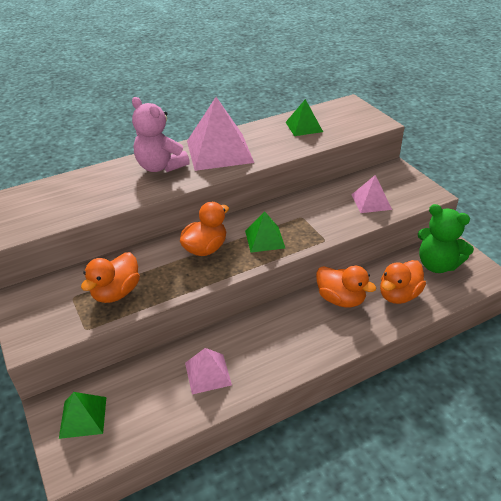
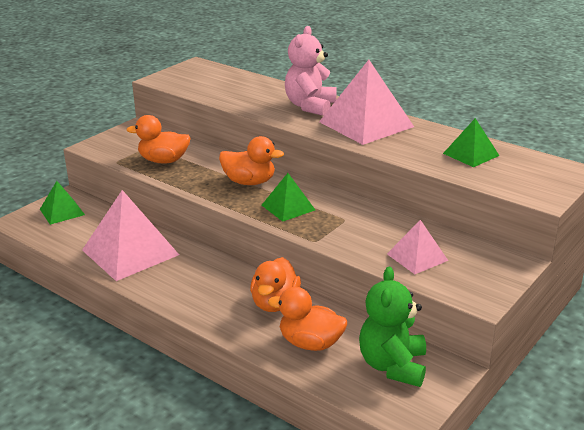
camera: 65 degrees right, 10 degrees down
pink pyramid [185,348,232,394] -> pink pyramid [82,190,179,281], size x1.84

